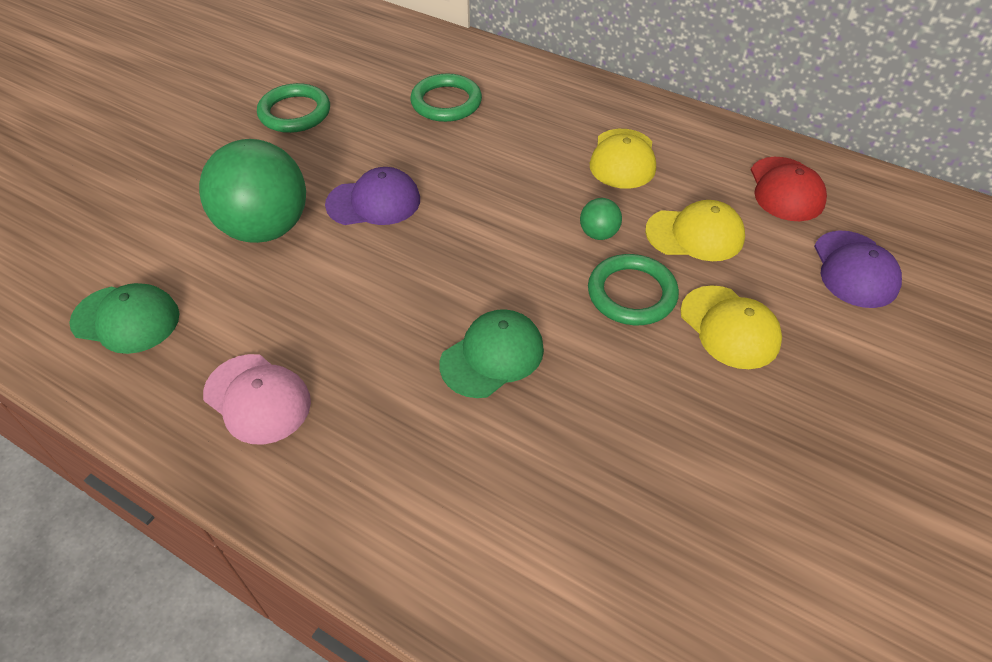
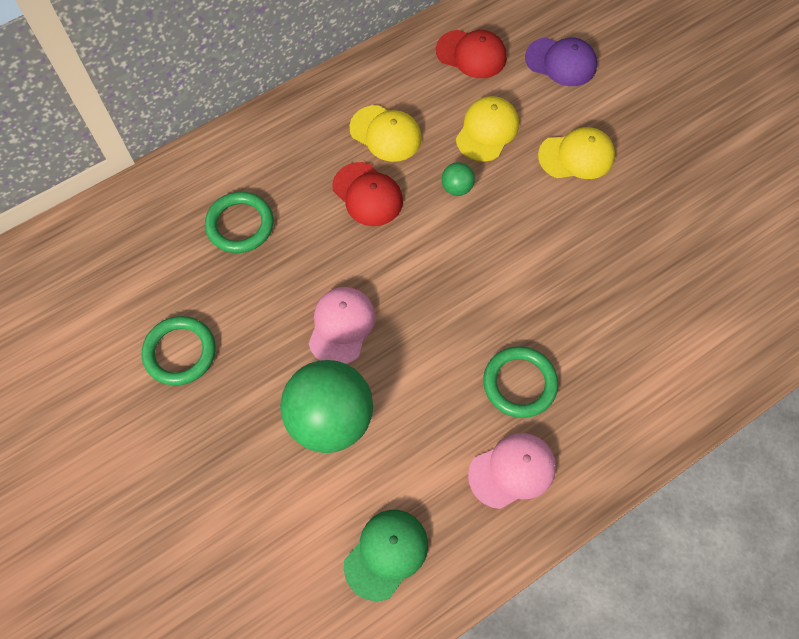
camera: 65 degrees left, 15 degrees up
purple cap [325,167,420,225] -> pink cap [308,287,376,364]
green cap [439,309,544,398] -> none
green ring [588,254,679,325] -> green ring moved to [483,346,558,418]
none -> red cap [332,162,403,226]

